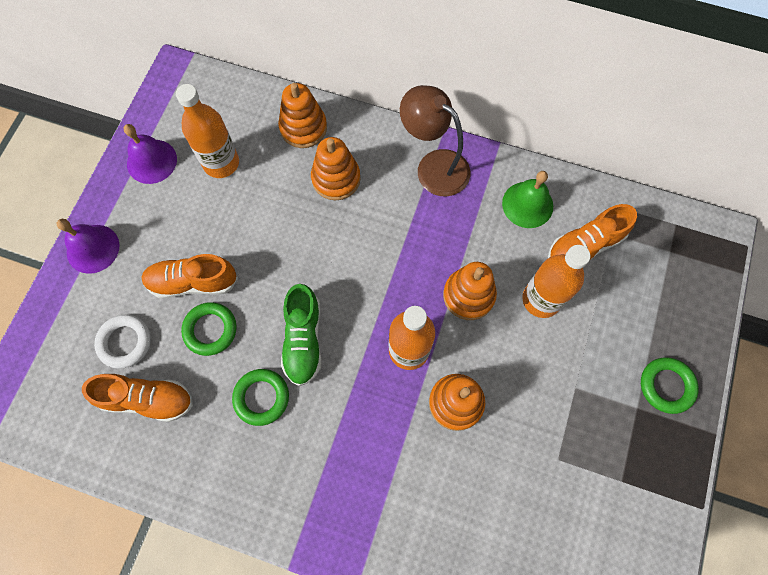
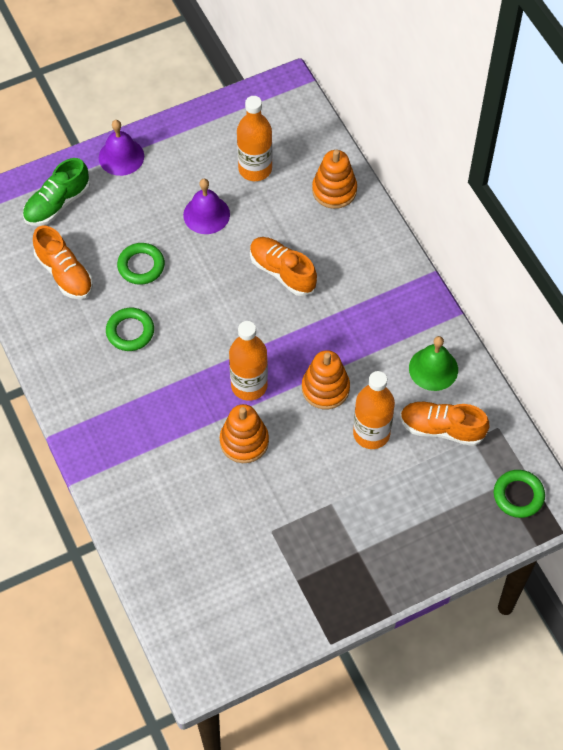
camera: 45 degrees right, 10 degrees down
white ring [94,315,151,369] -> none
purple bell [123,124,177,184] -> purple bell moved to [183,179,230,234]
orange shoe [141,254,238,298] -> orange shoe moved to [250,237,317,296]
green shoe [281,284,322,386] -> green shoe moved to [23,158,90,226]
orange stacking toy [311,137,361,200] -> none
brown lamp [400,85,470,196] -> none
green ring [641,357,699,414] -> green ring moved to [494,470,545,518]

